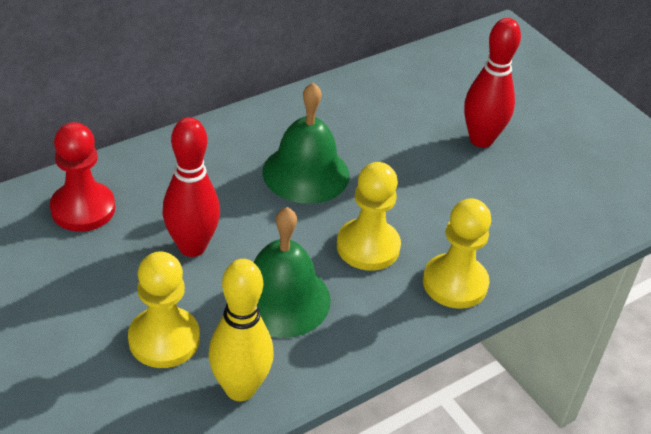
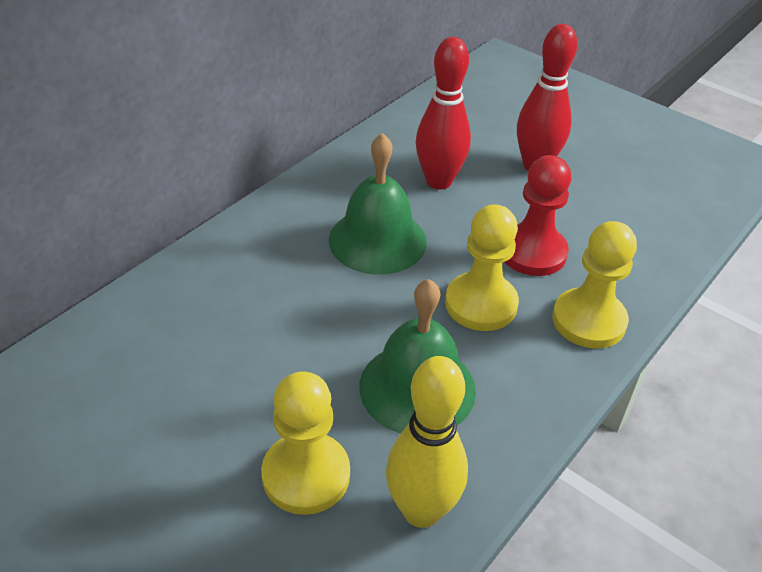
camera: 15 degrees left, 0 degrees up
red pawn [50,122,115,232] -> red pawn moved to [505,155,572,276]
red bowling pin [162,117,220,257] -> red bowling pin moved to [416,37,471,190]

